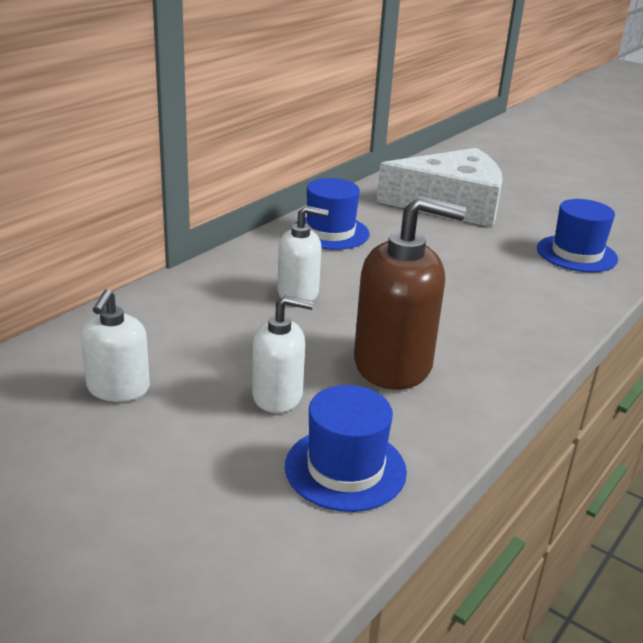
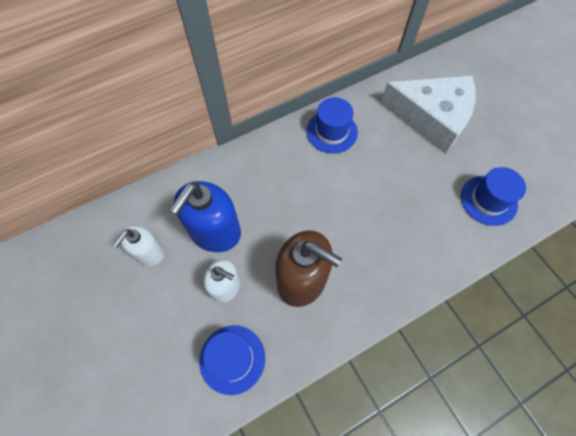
camera: 25 degrees right, 35 degrees up
white soap dispenser [277,206,329,301] -> none
none -> blue soap dispenser [169,181,241,252]

